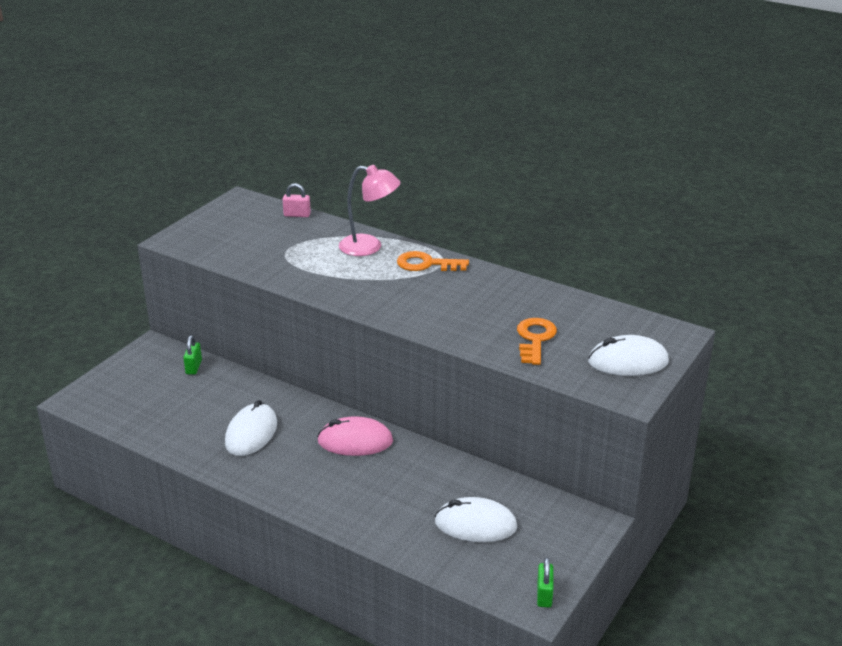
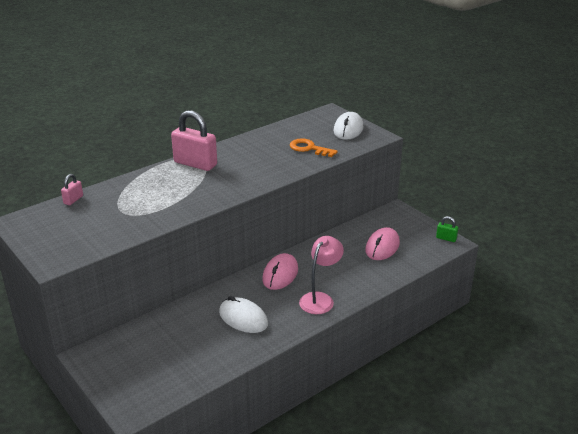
camera: 70 degrees left, 0 degrees up
green padlock [183,335,202,375] -> none
pink lamp [339,165,401,256] -> pink lamp moved to [299,236,344,314]
orange key [397,251,469,271] -> pink padlock [171,110,217,171]
white mouse [435,497,517,542] -> pink mouse [365,227,400,260]

